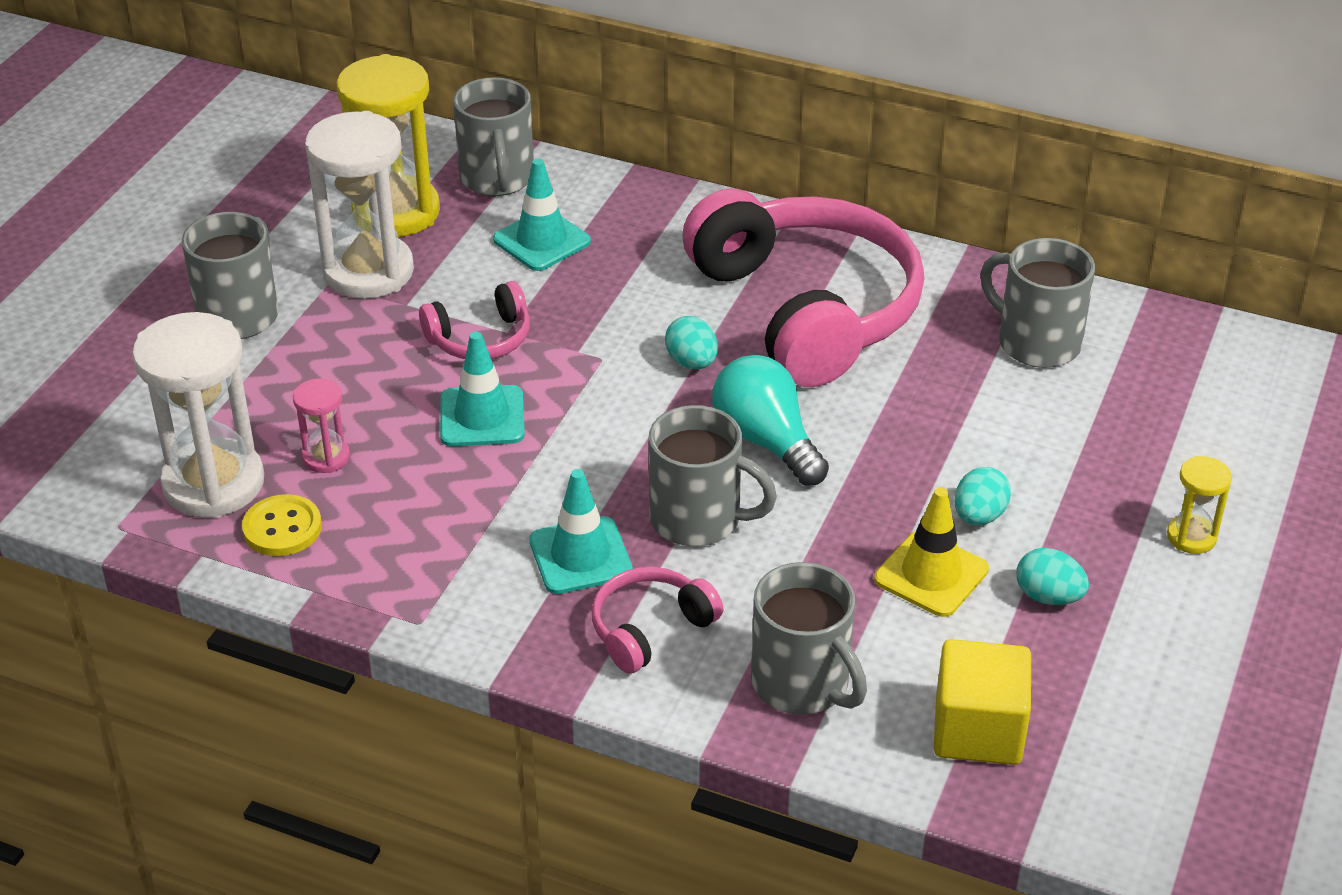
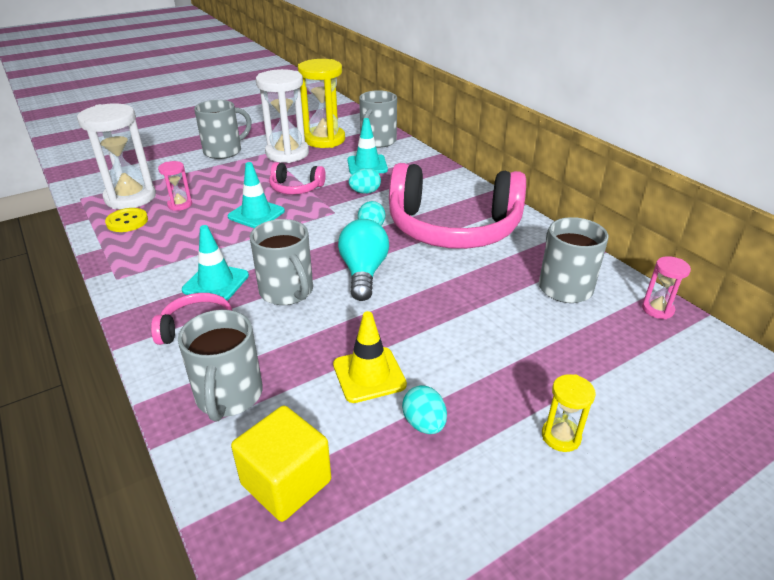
camera: 35 degrees right, 5 degrees down
pink headphones [682,188,924,387] -> pink headphones turned 90 degrees clockwise [389,163,526,249]
turquoise egg [955,467,1011,525] -> turquoise egg moved to [349,168,381,194]
none -> pink hourglass [642,256,691,319]

